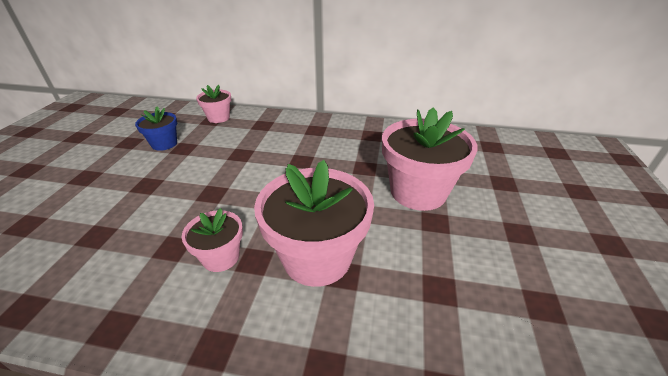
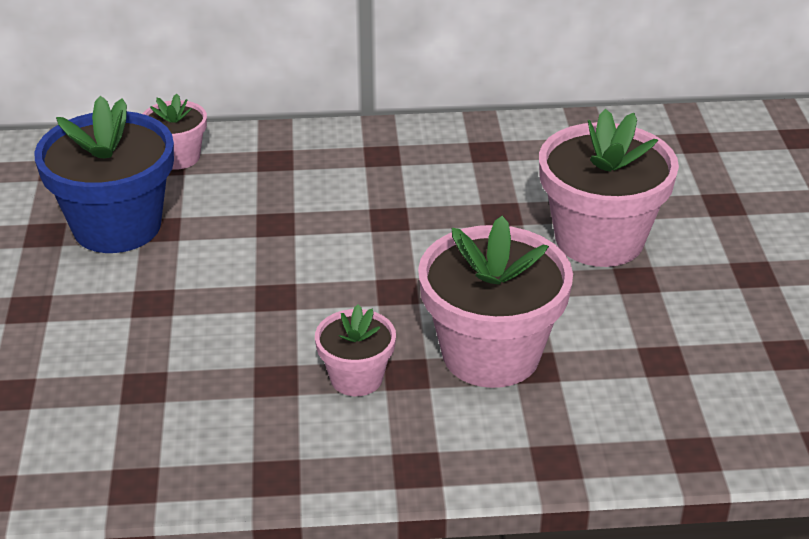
camera: 15 degrees left, 0 degrees up
blue flower pot [135,106,177,151] -> blue flower pot [34,96,174,253], size x1.89

